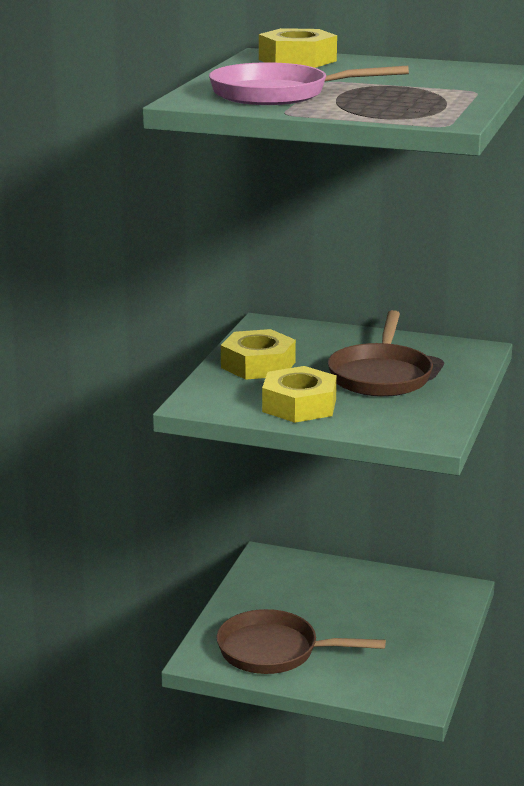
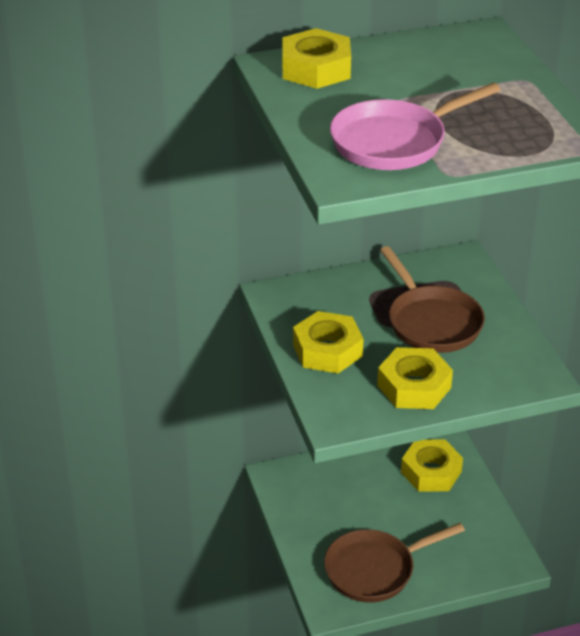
camera: 35 degrees left, 15 degrees up
none -> yellow nut [401,440,463,492]

